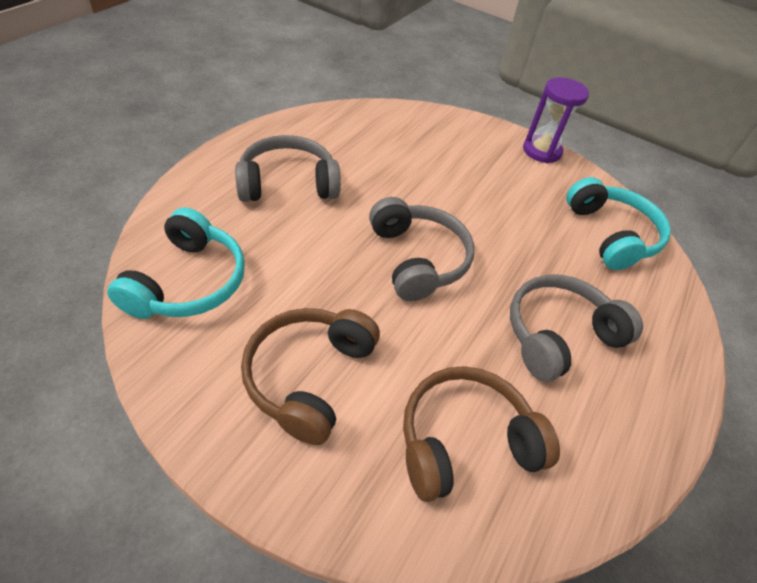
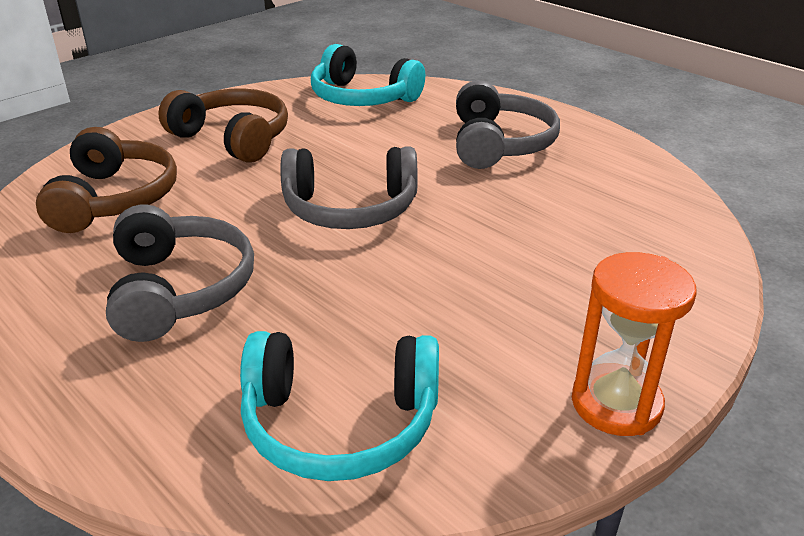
camera: 110 degrees right, 15 degrees down
purple hourglass [523,77,589,163] -> orange hourglass [572,252,697,436]

